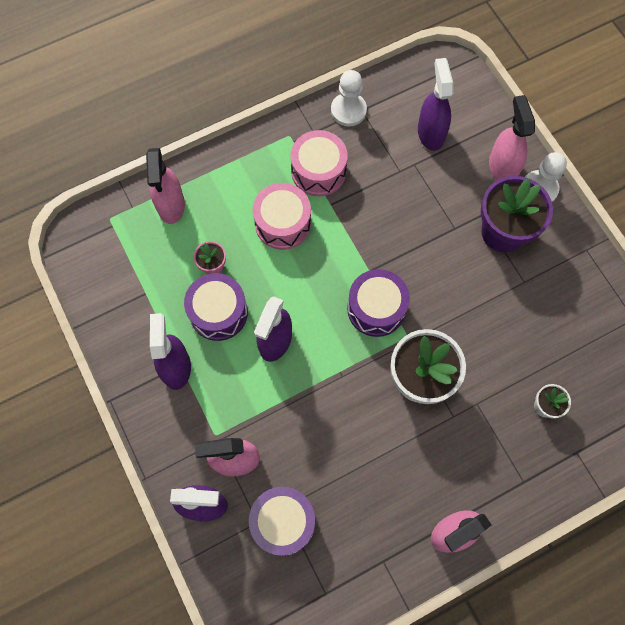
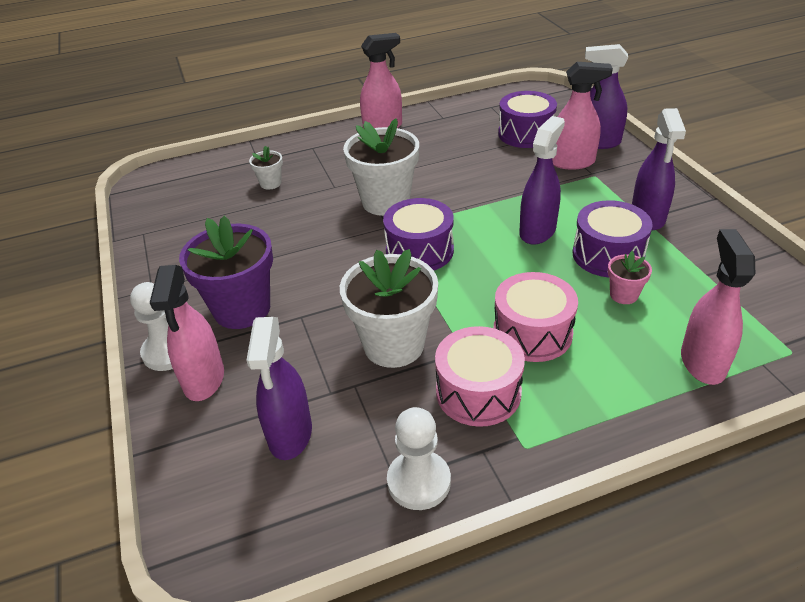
camera: 170 degrees left, 30 degrees down
none -> white flower pot [340,249,438,368]

